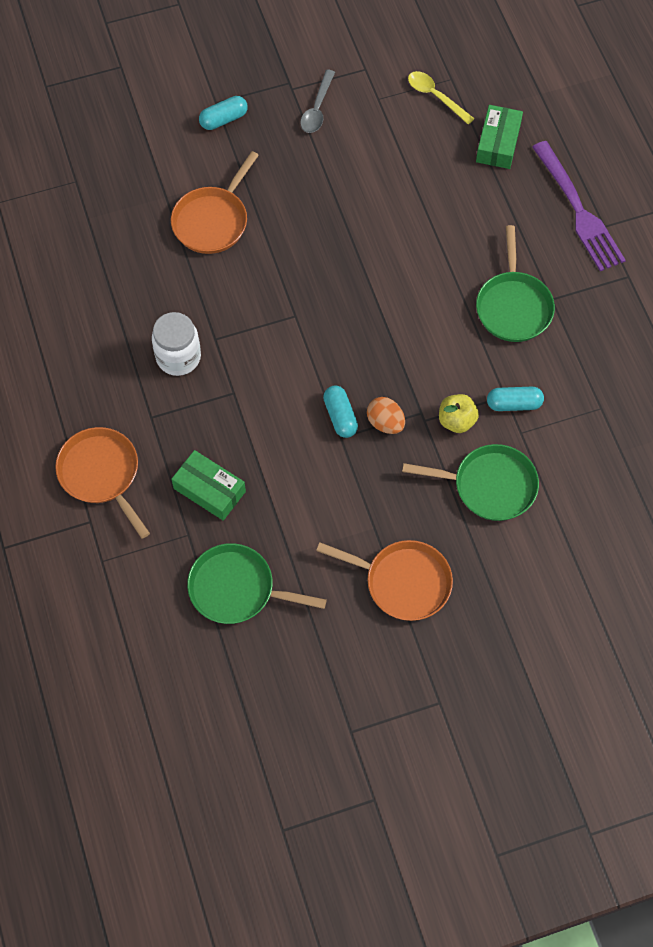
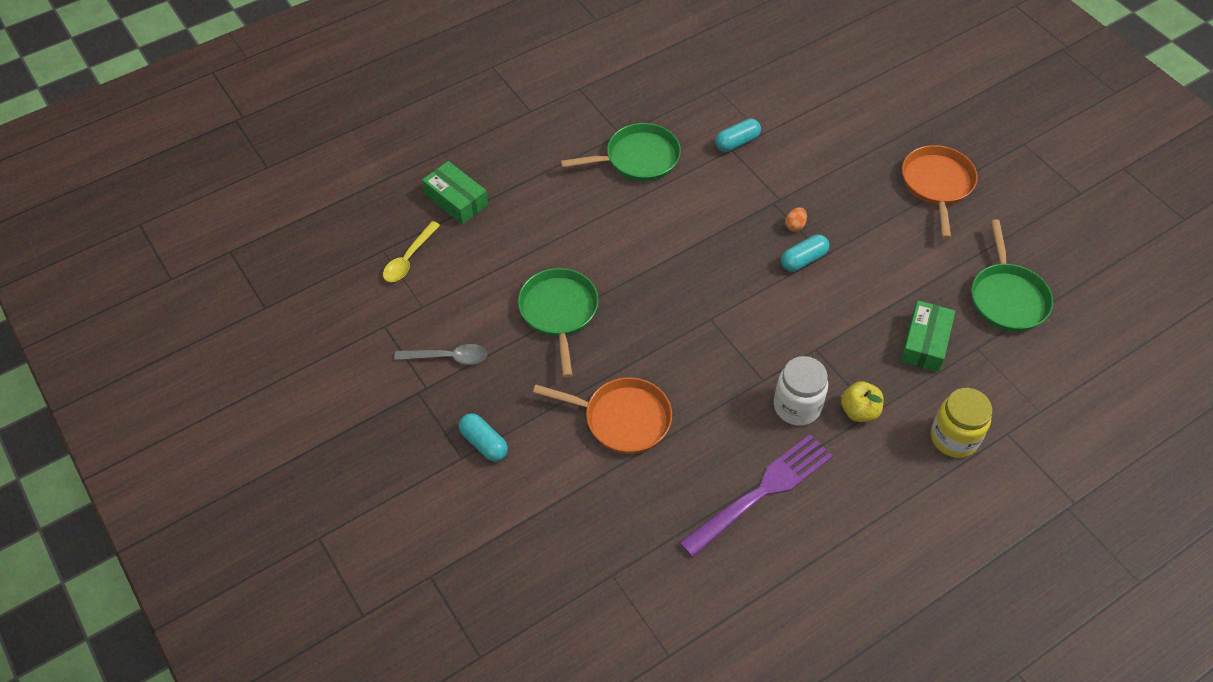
camera: 105 degrees left, 10 degrees down
orange pan [55,427,150,539] -> yellow jar [931,388,992,458]
orange egg [367,397,405,434] -> orange egg [785,207,807,232], size x0.66
green pan [402,444,539,521] -> green pan moved to [518,268,599,378]
yellow apple [439,394,479,433] -> yellow apple moved to [841,381,884,422]
green box [476,105,523,169] -> green box turned 45 degrees clockwise [422,161,488,224]
turquoise capsule [487,387,544,411] -> turquoise capsule turned 75 degrees clockwise [715,119,761,152]
purple fork [532,141,626,271] -> purple fork moved to [679,434,833,557]

